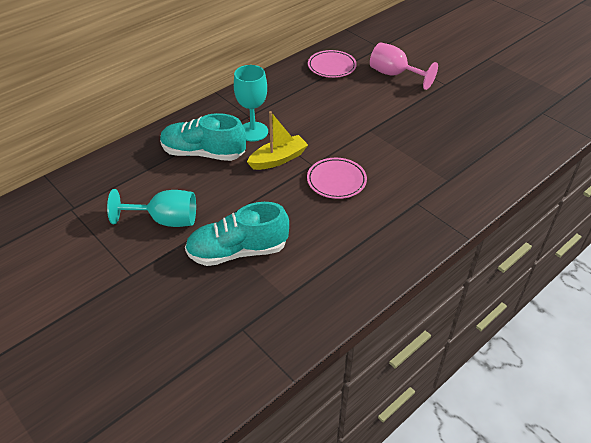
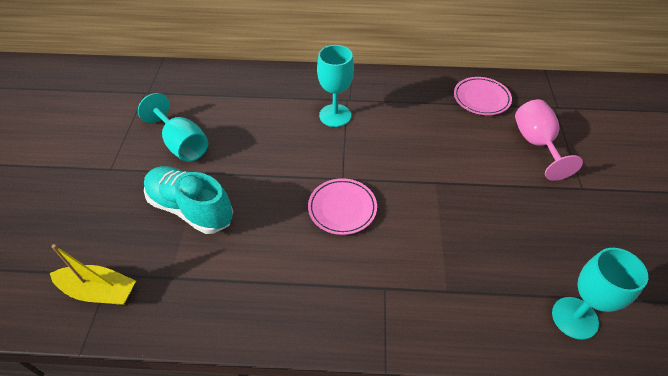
camera: 45 degrees right, 5 degrees up
turquoise shoe [160,113,246,161] -> none
yellow boat [247,111,308,170] -> yellow boat moved to [50,244,136,305]
none -> turquoise goblet [552,248,648,340]

